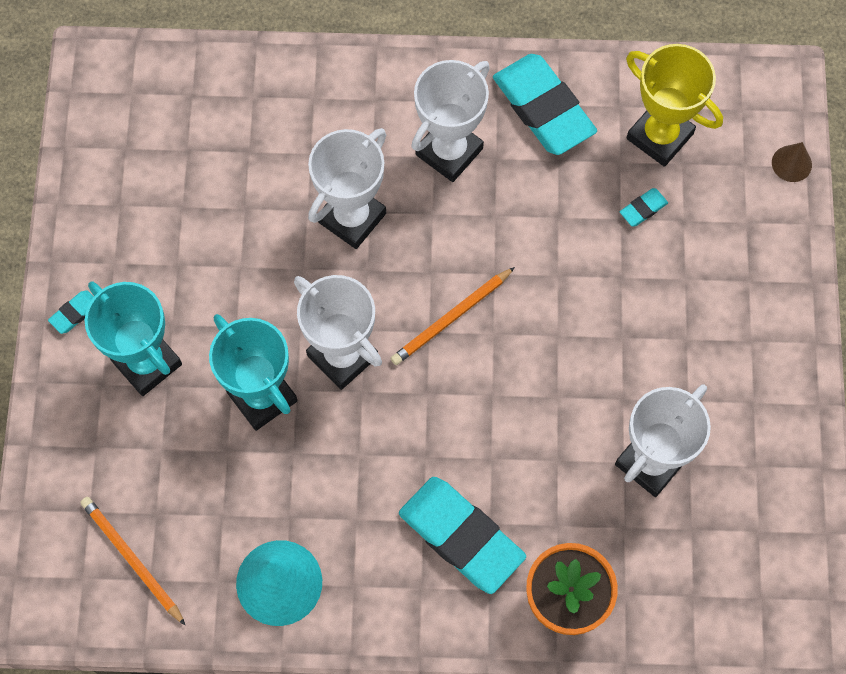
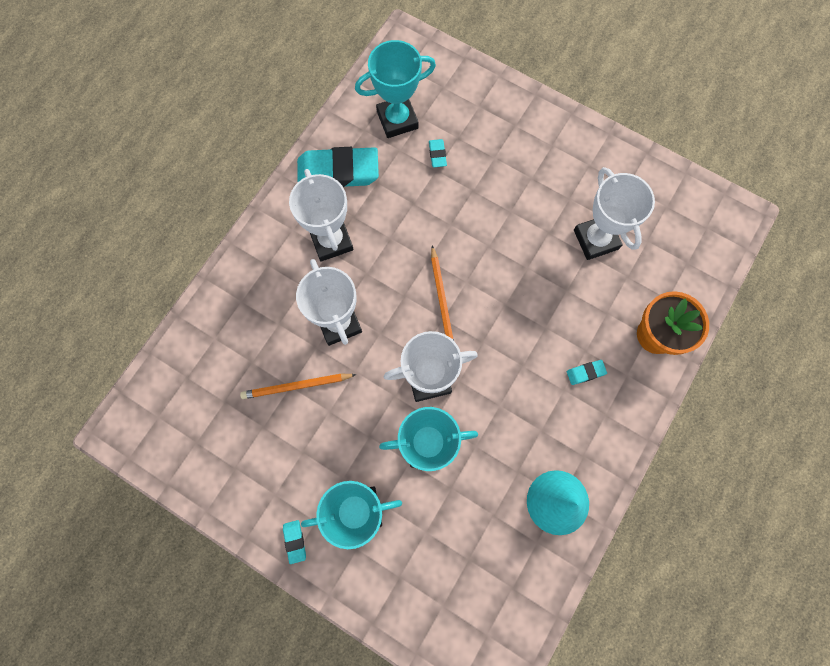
camera: 60 degrees left, 5 degrees up
orange pencil [80,497,185,625] -> orange pencil moved to [240,374,357,399]
turquoise eraser [399,477,526,594] -> turquoise eraser [567,360,607,385], size x0.41
yellow trophy [626,44,723,167] -> turquoise trophy [355,40,436,138]
brown cone [772,142,812,182] -> none

